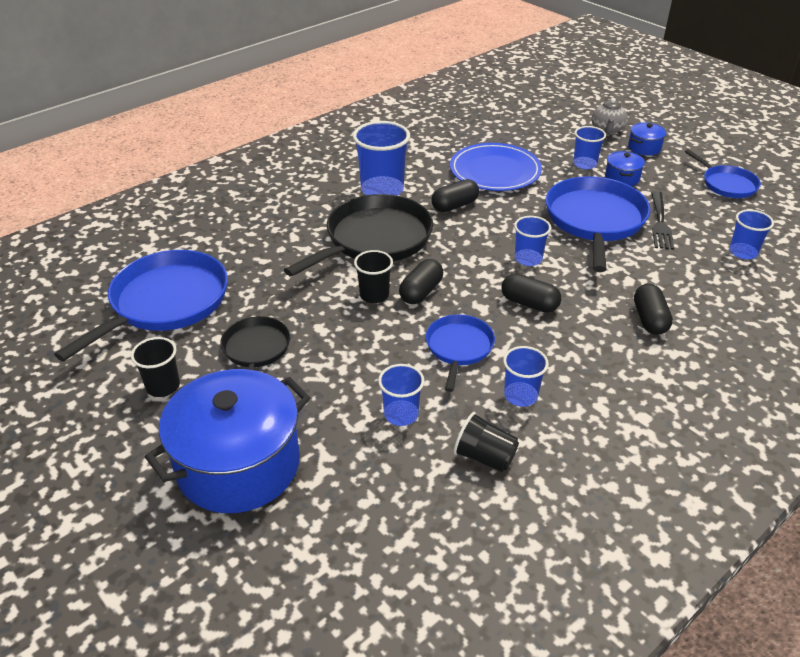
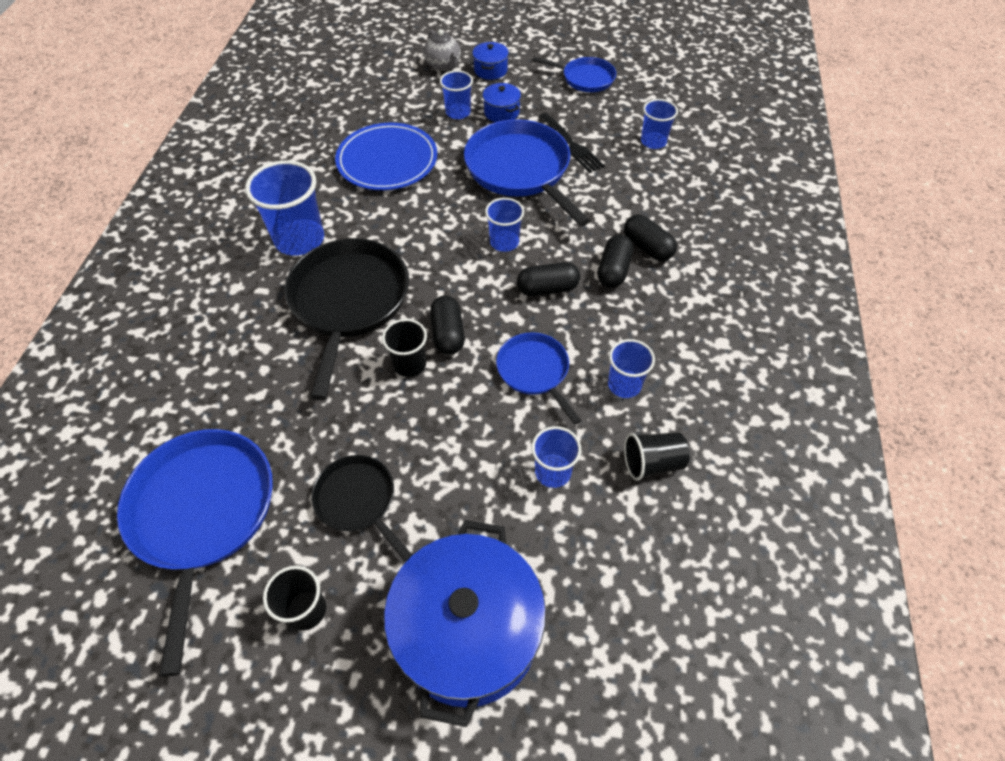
camera: 40 degrees left, 15 degrees up
black capsule [431,179,479,212] -> black capsule moved to [598,235,633,288]

